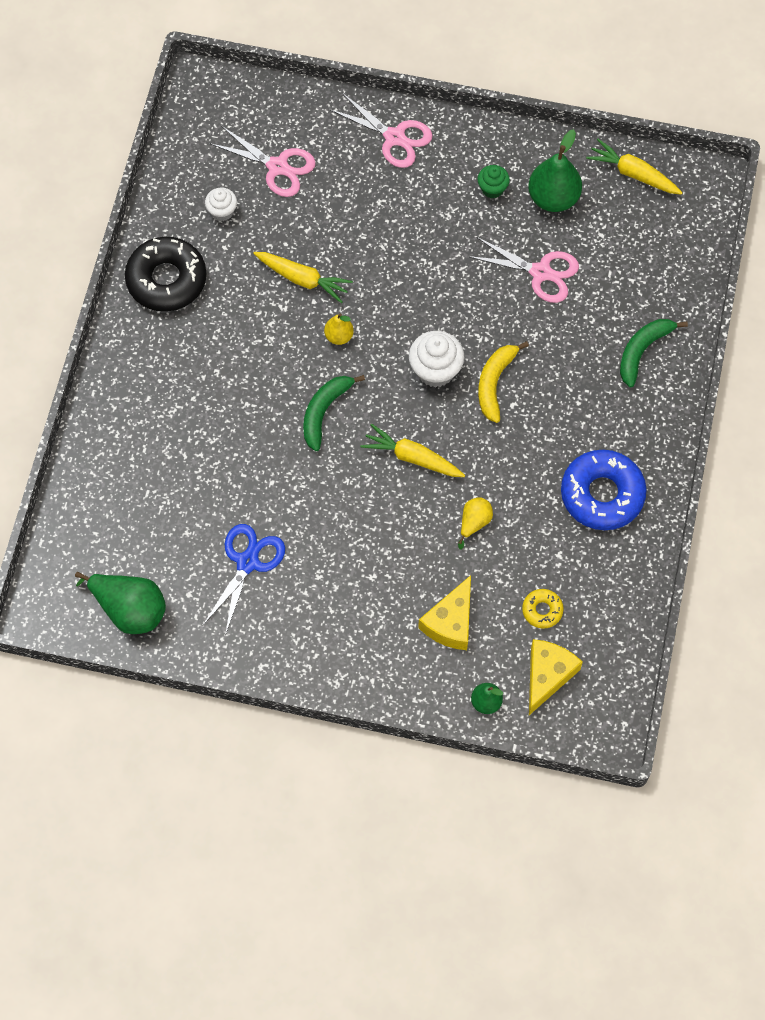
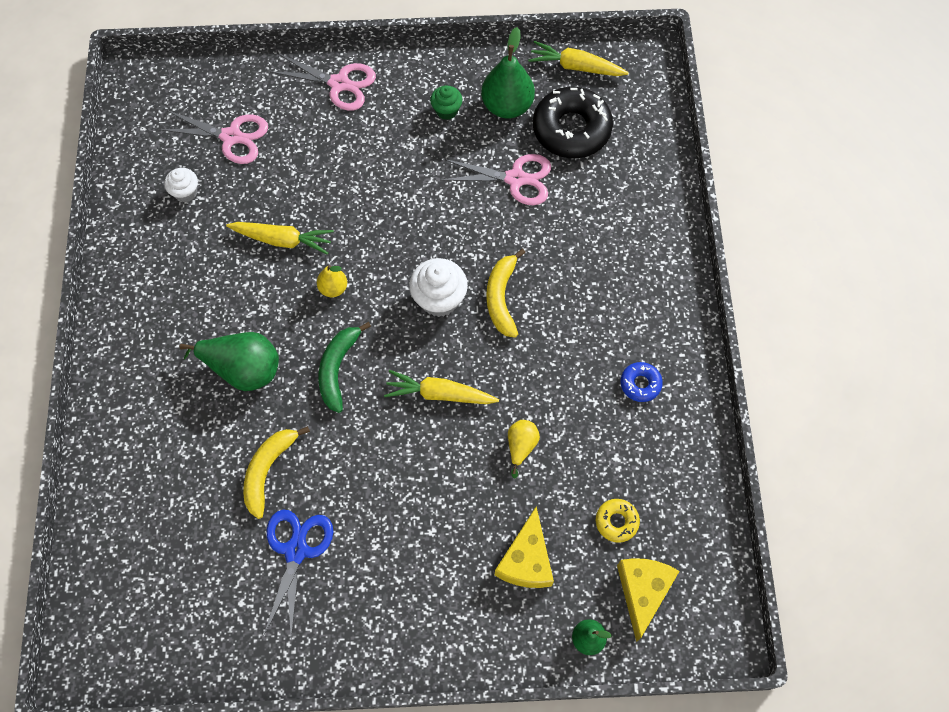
camera: 15 degrees left, 0 degrees up
green pear [75,572,166,634] -> green pear moved to [179,332,279,391]
black donut [125,237,207,312] -> black donut moved to [533,87,613,158]
blue donut [561,450,647,530] -> blue donut [621,362,663,402], size x0.47
green banana [620,319,688,387] -> none
none -> yellow banana [243,426,310,519]

